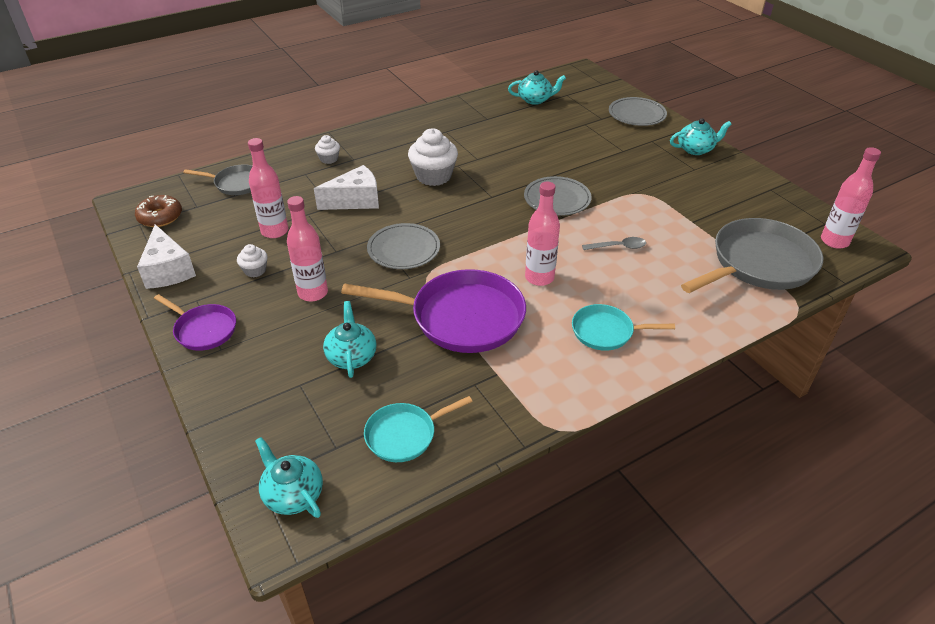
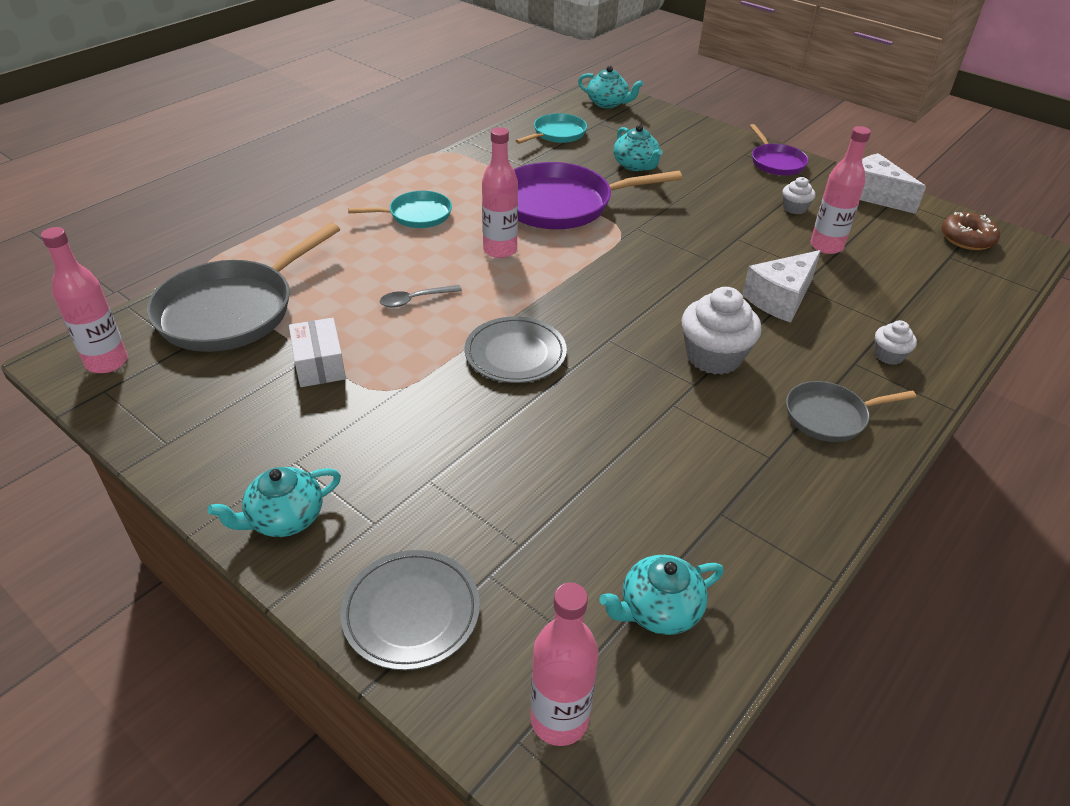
camera: 160 degrees right, 0 degrees up
purple pan [154,294,236,351] -> purple pan turned 120 degrees counterclockwise [750,124,809,176]
grey pan [183,164,253,195] -> grey pan moved to [786,381,916,442]
pink bottle [287,196,328,302] -> pink bottle moved to [530,583,598,746]
grey plate [367,223,440,269] -> none
none -> white box [289,318,346,387]

